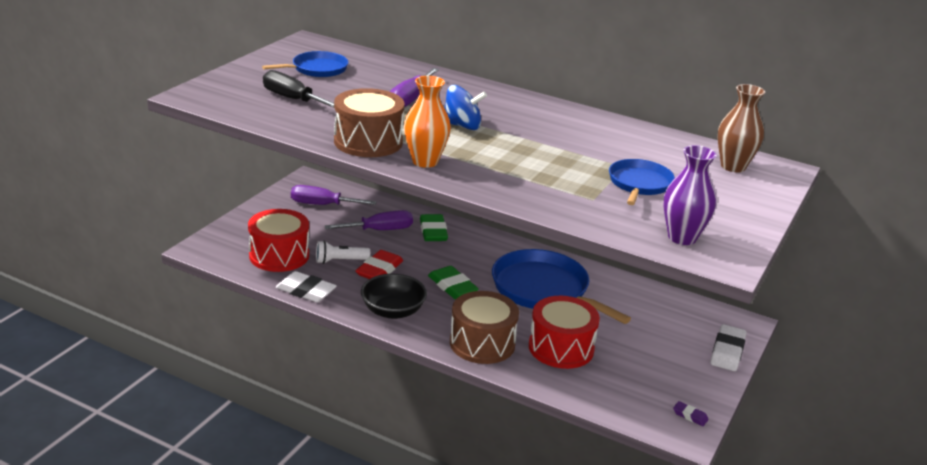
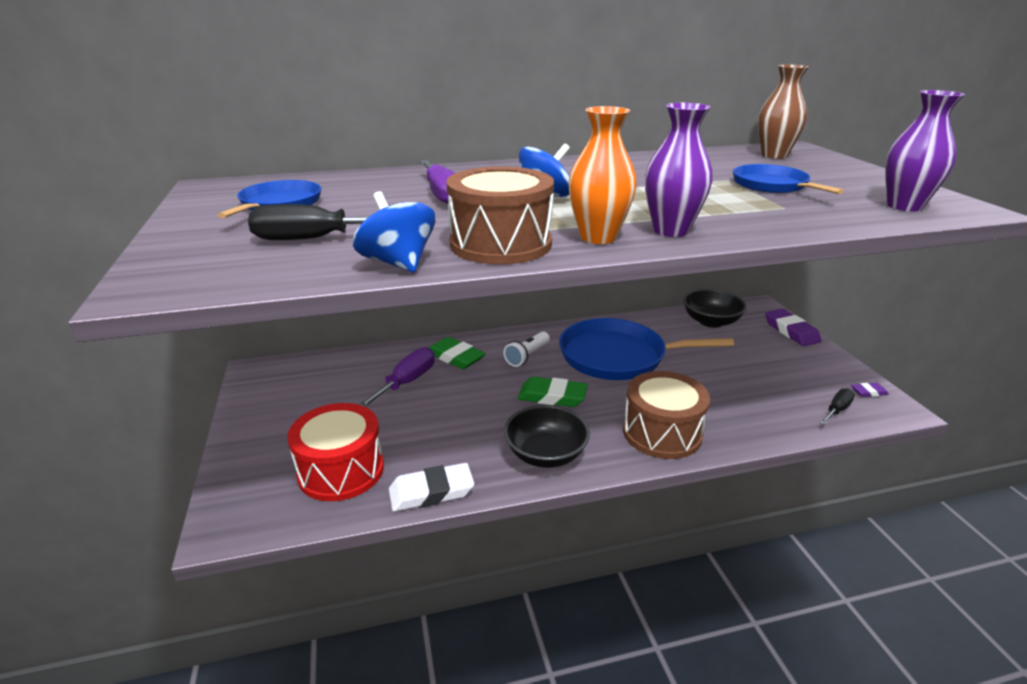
camera: 40 degrees left, 0 degrees up
purple screwdriver [291,185,376,205] -> none
white flashlight [316,241,370,264] -> white flashlight moved to [504,331,550,367]
red eraser [355,250,403,279] -> none
red drum [529,296,600,369] -> none
white eraser [710,324,747,371] -> purple eraser [765,309,821,346]
none -> blue spinning top [353,191,435,273]
none -> purple vase [645,103,713,237]
none -> black bowl [683,289,747,328]
none -> black screwdriver [820,388,855,425]

